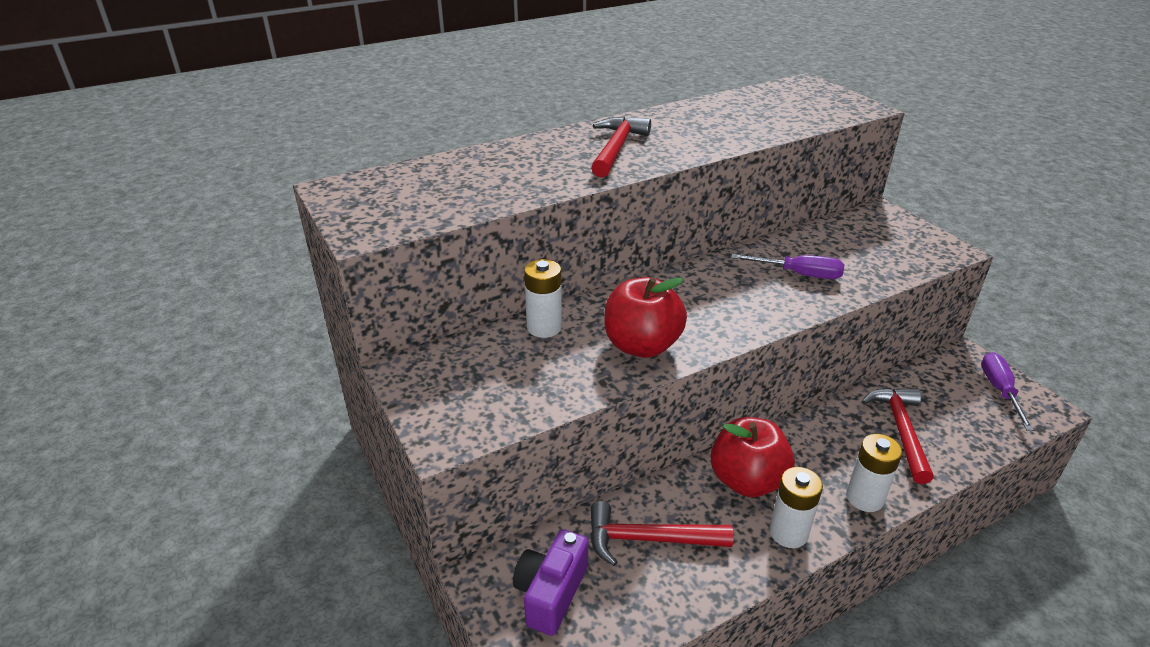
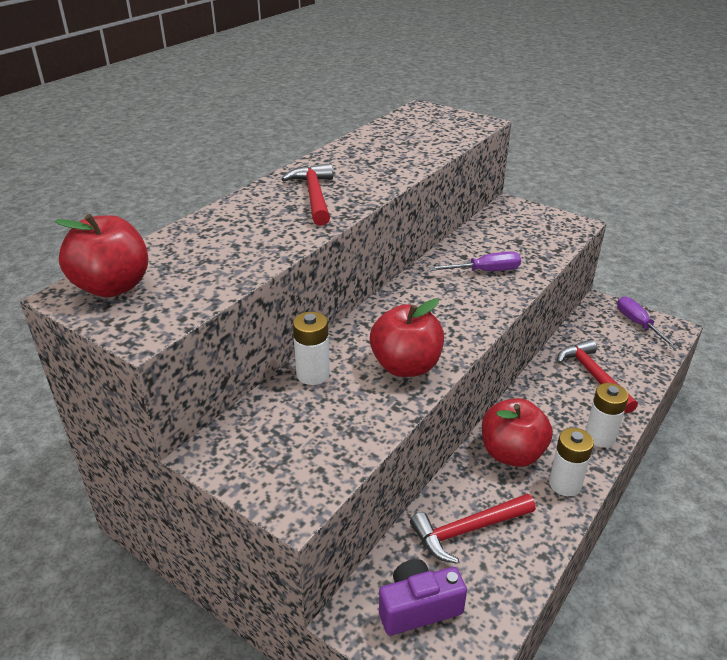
camera: 25 degrees left, 0 degrees up
purple camera [513,529,588,636] -> purple camera turned 75 degrees clockwise [379,559,467,635]
none -> red apple [55,214,148,297]

